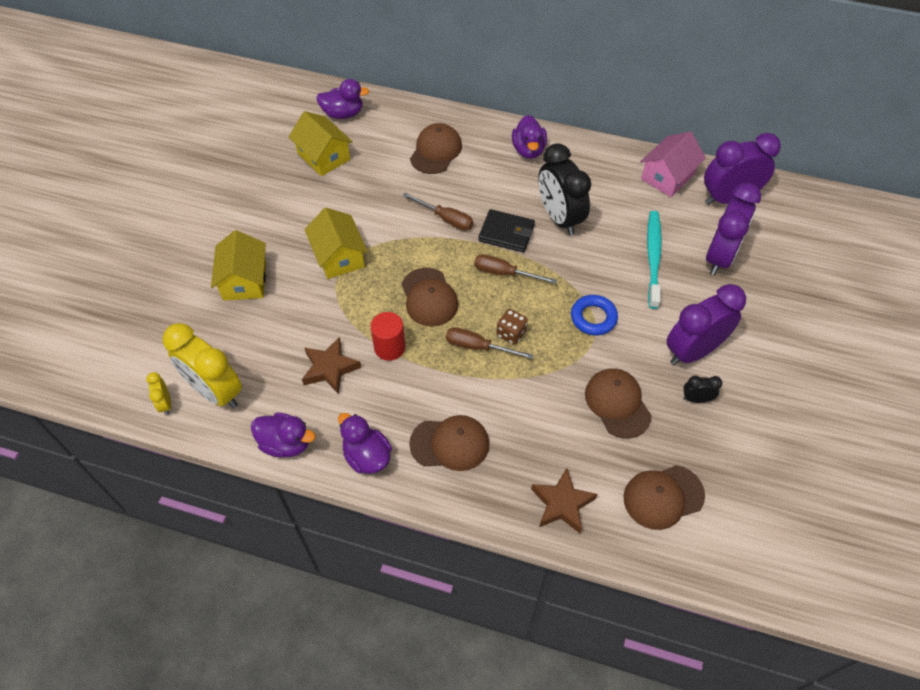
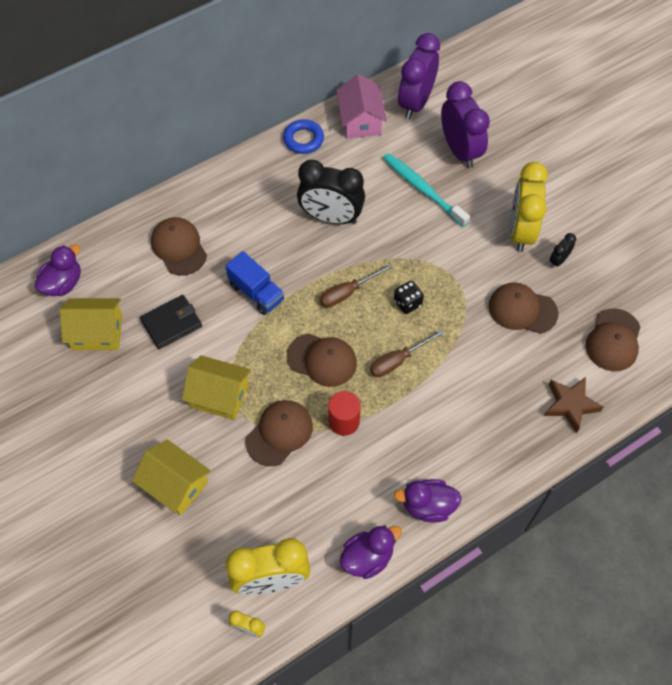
camera: 50 degrees left, 5 degrees up
brown star [302,337,361,394] -> none
brown screwdriver [402,193,473,231] -> blue truck [225,251,284,315]
brown cap [409,415,489,471] -> brown cap moved to [245,400,313,466]
black wallet [478,209,535,252] -> black wallet moved to [140,295,202,349]
brown dice [496,309,528,345] -> none
purple duck [512,115,547,159] -> none
blue ring [571,295,618,336] -> blue ring moved to [283,119,324,154]
purple clock [667,284,746,365] -> yellow clock [510,162,548,252]
none -> black dice [394,281,424,314]

